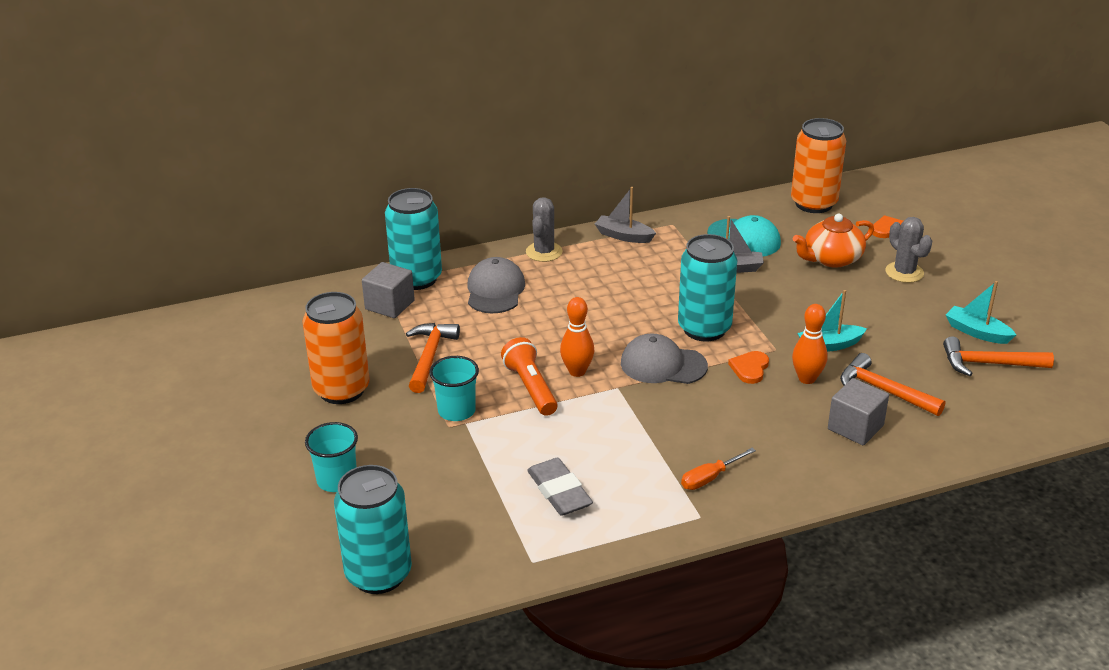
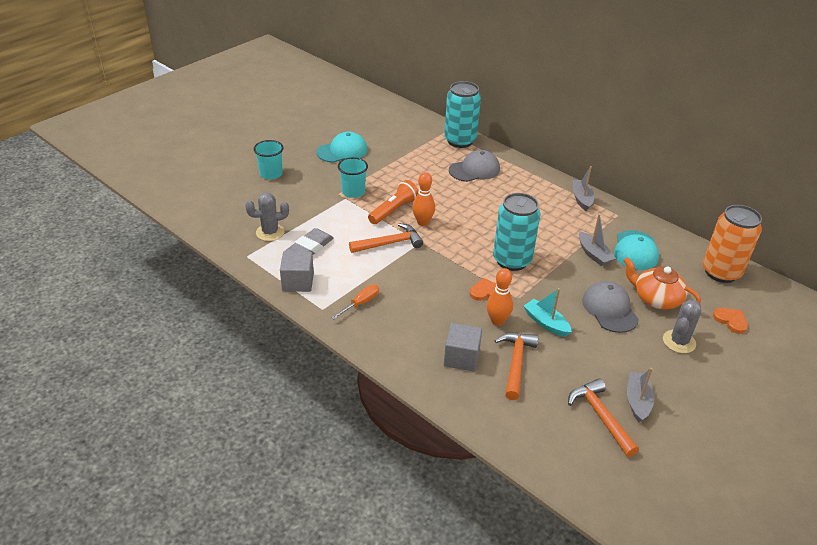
camera: 60 degrees right, 5 degrees up
orange can [302,292,370,404] -> turquoise cap [316,132,367,163]
turquoise can [334,465,412,594] -> none
grey cube [362,262,415,318] -> grey cube moved to [280,251,314,292]
orange hammer [406,323,460,393] -> orange hammer moved to [349,223,423,253]
grey cactus [526,197,563,262] -> grey cactus moved to [245,192,289,241]
grey cap [621,334,708,384] -> grey cap moved to [582,281,639,333]
orange screwdriver [681,448,756,490] -> orange screwdriver turned 105 degrees clockwise [331,284,379,320]
turquoise boat [946,281,1016,344] -> grey boat [627,368,654,423]

